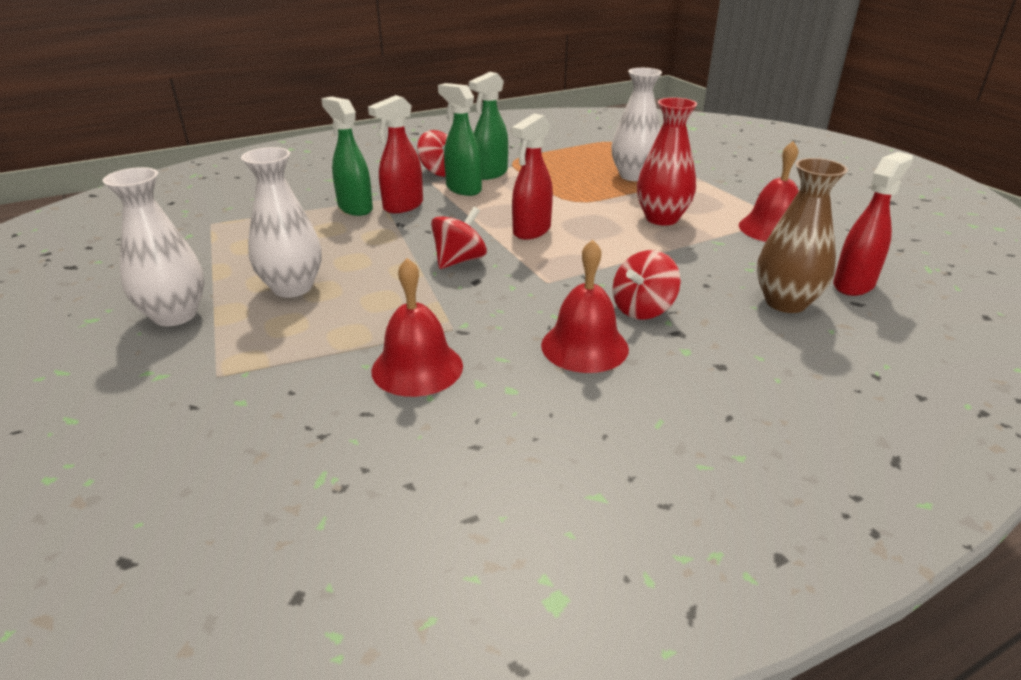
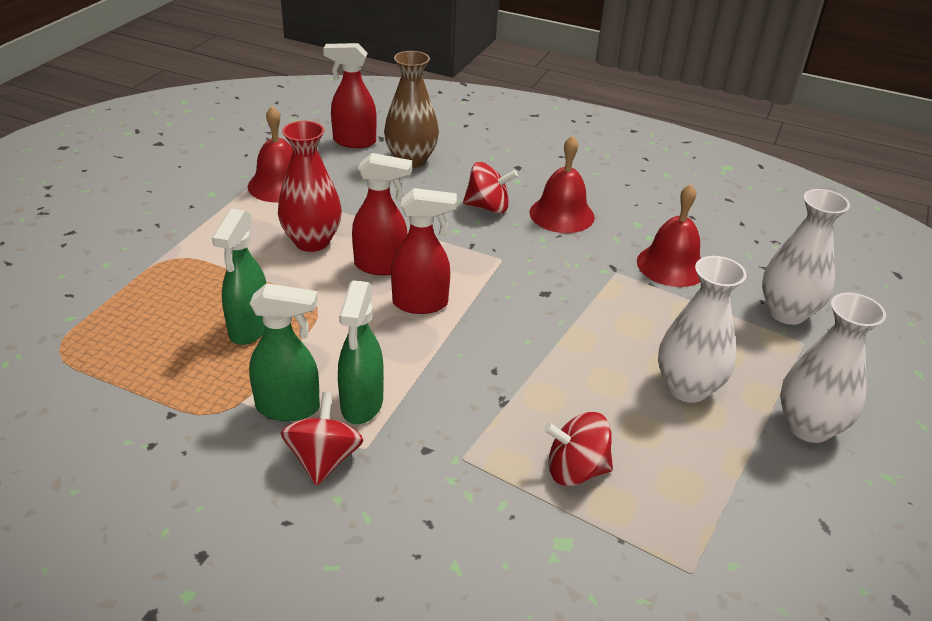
camera: 130 degrees left, 5 degrees up
green spray bottle [321,96,373,216] -> green spray bottle moved to [212,209,266,345]
red spray bottle [368,95,423,213] -> red spray bottle moved to [352,153,412,275]
red spinning top [431,207,487,269] -> red spinning top moved to [544,412,613,486]
white vase [611,68,662,181] -> white vase moved to [762,189,850,325]

